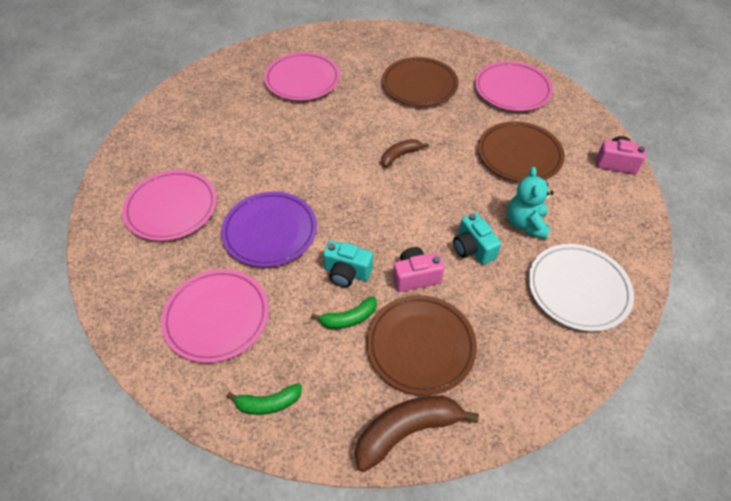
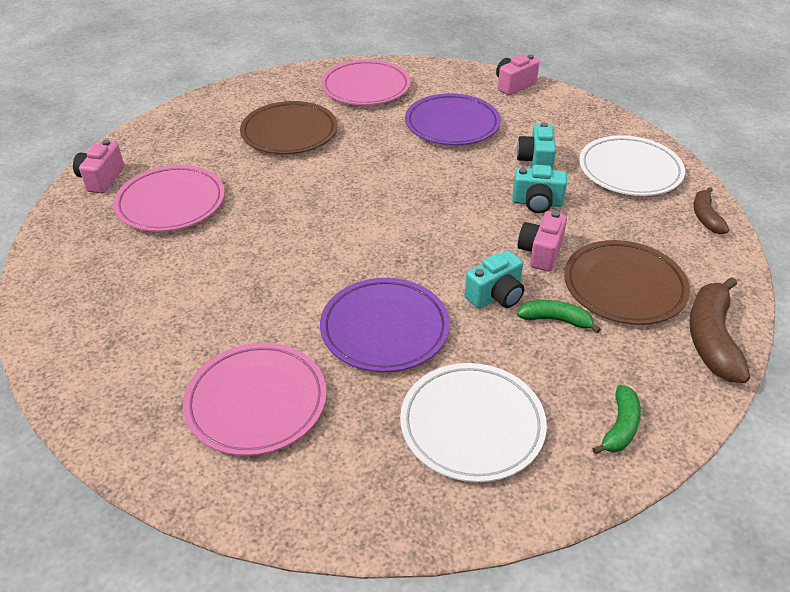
camera: 55 degrees left, 10 degrees down
pink plate [161,269,269,363] -> white plate [400,363,547,482]
green banana [311,296,377,329] -> green banana turned 90 degrees counterclockwise [517,300,601,333]
brown banana [381,139,429,167] -> brown banana moved to [693,187,729,234]
brown plate [478,121,565,182] -> purple plate [405,93,501,145]
turquoise teddy bear [507,167,554,239] -> turquoise camera [517,122,556,170]
none -> pink camera [73,140,124,193]

